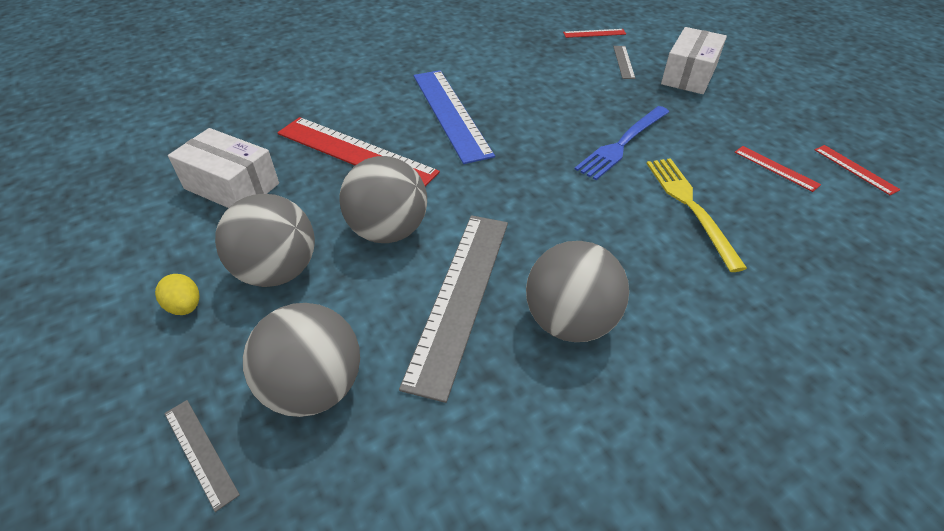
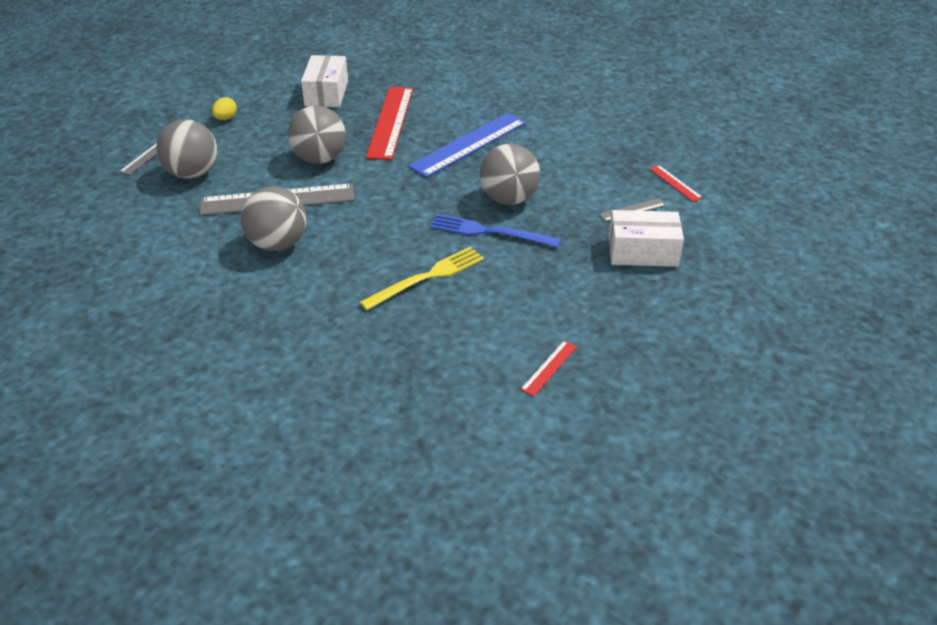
camera: 65 degrees right, 5 degrees down
grey ball [215,194,315,287] -> grey ball moved to [480,144,540,205]
red ruler [734,146,821,192] -> none

